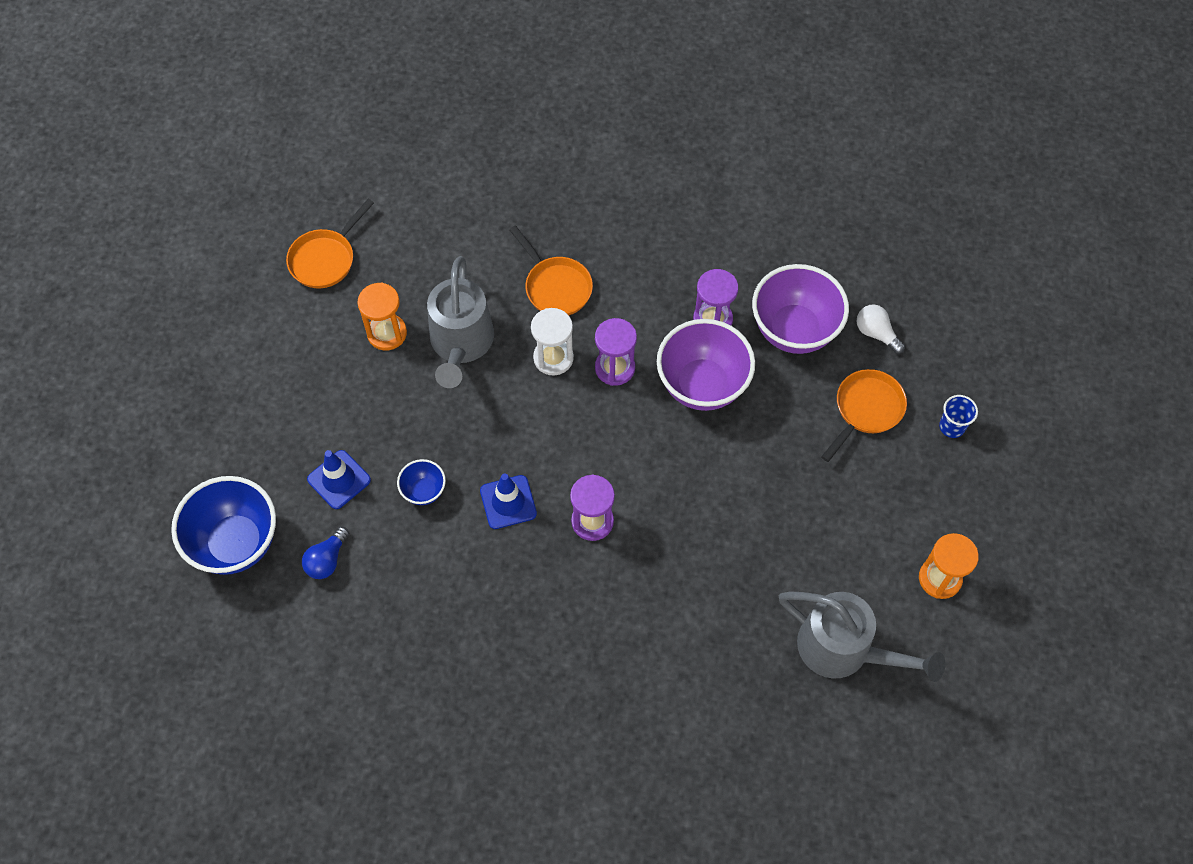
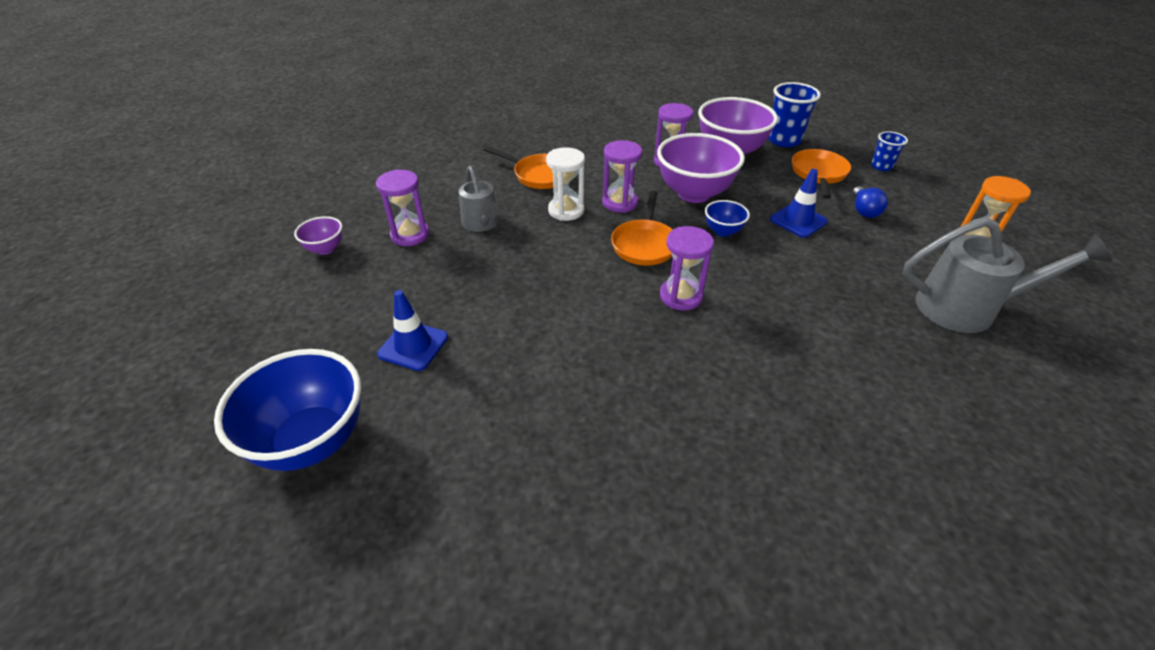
camera: 25 degrees left, 20 degrees down
orange pan [286,199,374,288] -> orange pan moved to [611,190,673,266]
blue light bulb [302,527,349,579] -> blue light bulb moved to [853,186,888,218]
orange hourglass [358,283,407,350] -> purple hourglass [376,170,429,246]
blue bowl [397,459,446,505] -> blue bowl moved to [705,200,750,237]
grey watering can [427,256,494,388] -> grey watering can [459,166,499,232], size x0.63
blue traffic cone [480,473,537,529] -> blue traffic cone moved to [770,169,828,238]
white light bulb [857,305,905,354] -> blue cup [768,82,821,147]
none -> purple bowl [294,216,342,255]

